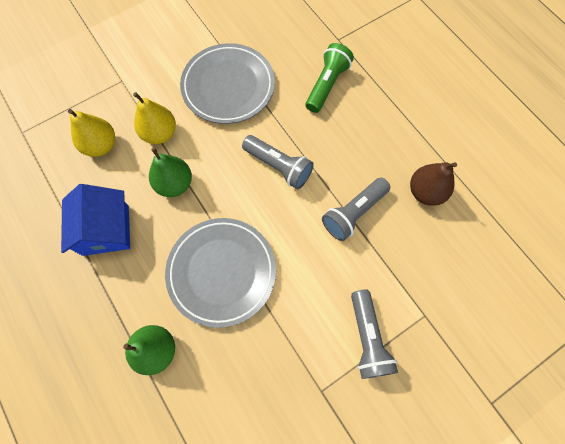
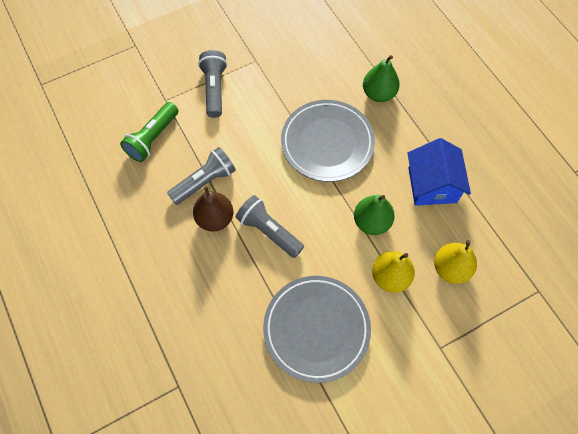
camera: 175 degrees left, 5 degrees down
green flashlight [305,43,354,113] -> green flashlight moved to [120,102,179,162]
brown pear [410,162,457,206] -> brown pear moved to [193,186,233,232]

